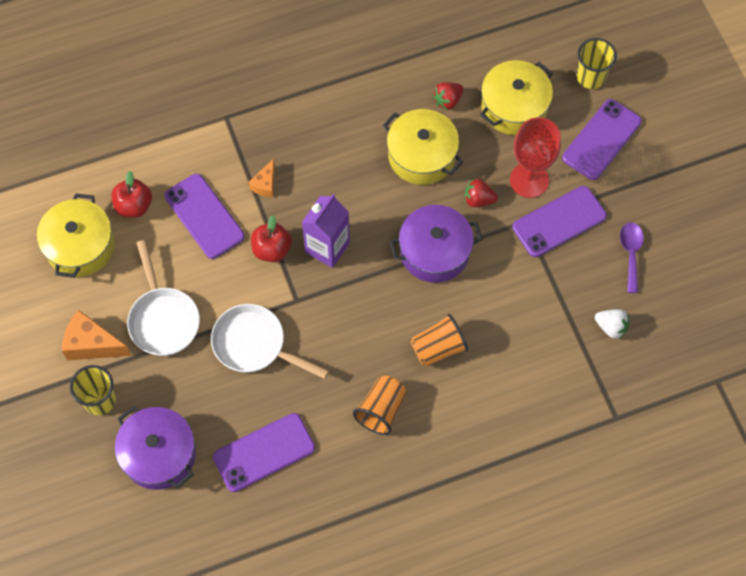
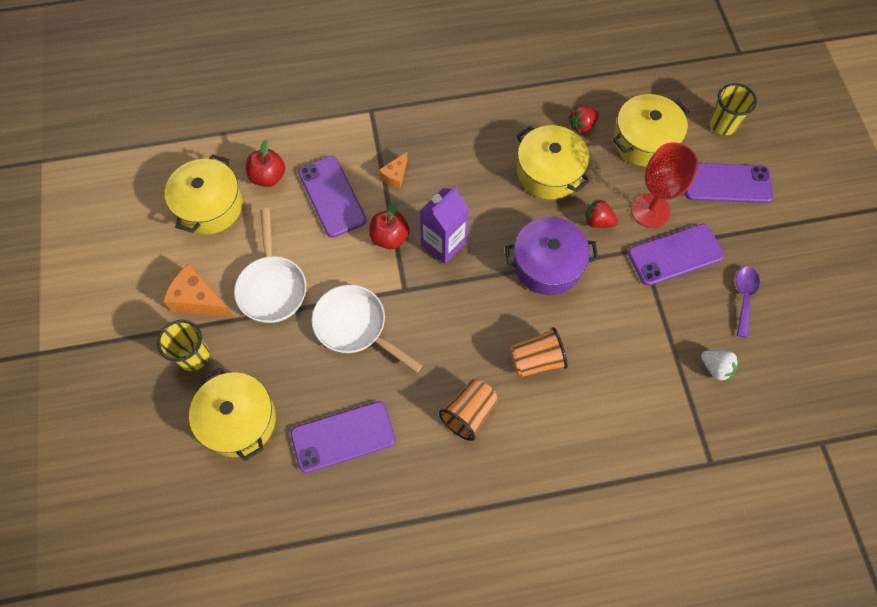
camera: 10 degrees right, 0 degrees up
purple pot [115,405,196,490] -> yellow pot [189,367,276,461]
purple phone [562,99,642,180] -> purple phone turned 45 degrees clockwise [685,163,773,203]

